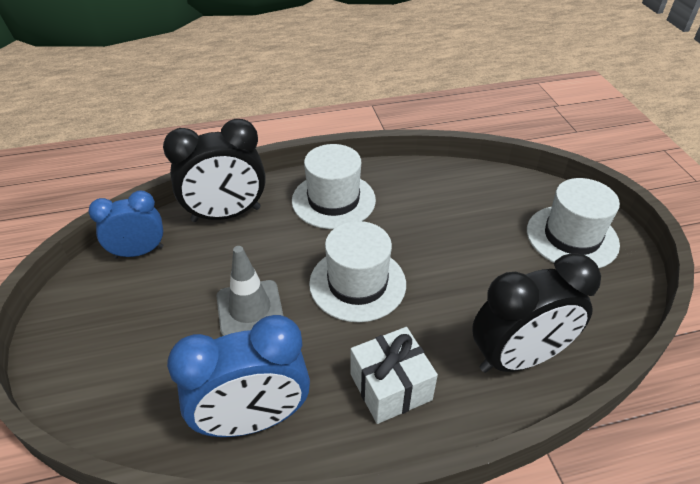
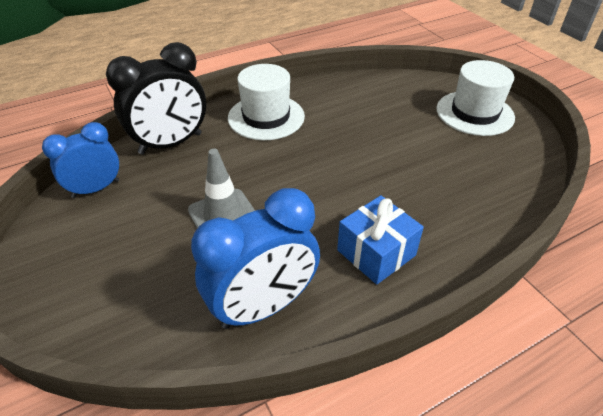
camera: 15 degrees left, 0 degrees up
white hat [309,221,406,322] -> none
white gift [351,327,438,424] -> blue gift [337,195,424,285]
black clock [472,253,601,373] -> none

